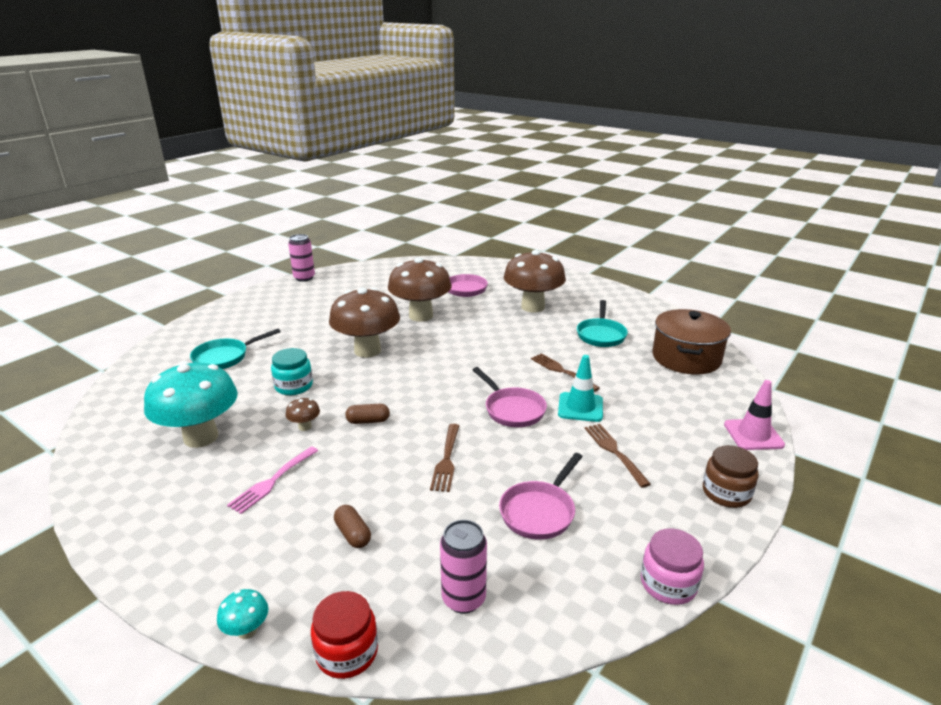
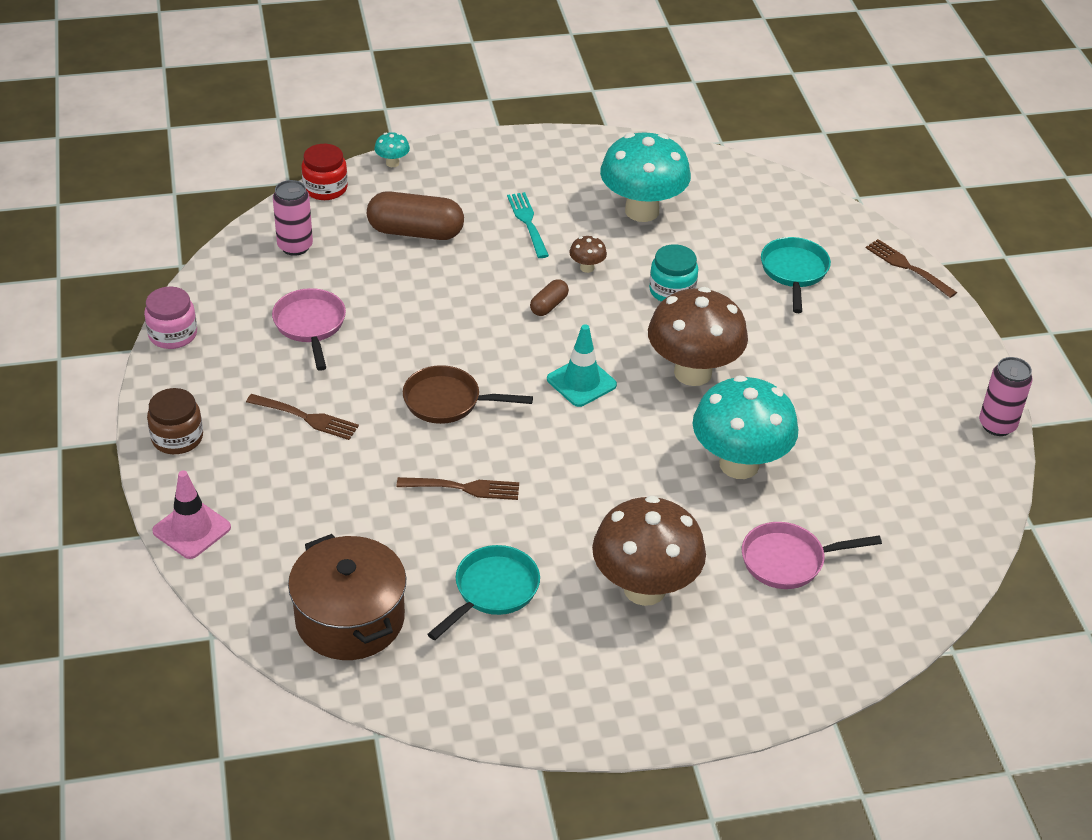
camera: 130 degrees right, 15 degrees up
pink fork [227,446,318,514] -> turquoise fork [507,192,549,258]
brown capsule [334,505,371,548] -> brown capsule [367,191,464,240], size x2.02
brown mushroom [388,257,452,322] -> turquoise mushroom [693,375,798,479]
brown fork [430,424,459,492] -> brown fork moved to [866,239,957,298]
pink pan [473,367,547,427] -> brown pan [403,365,533,424]
turquoise traffic cone [558,355,603,422] -> turquoise traffic cone moved to [547,324,617,407]
turquoise pan [577,300,628,347] -> turquoise pan turned 75 degrees clockwise [428,545,540,640]

